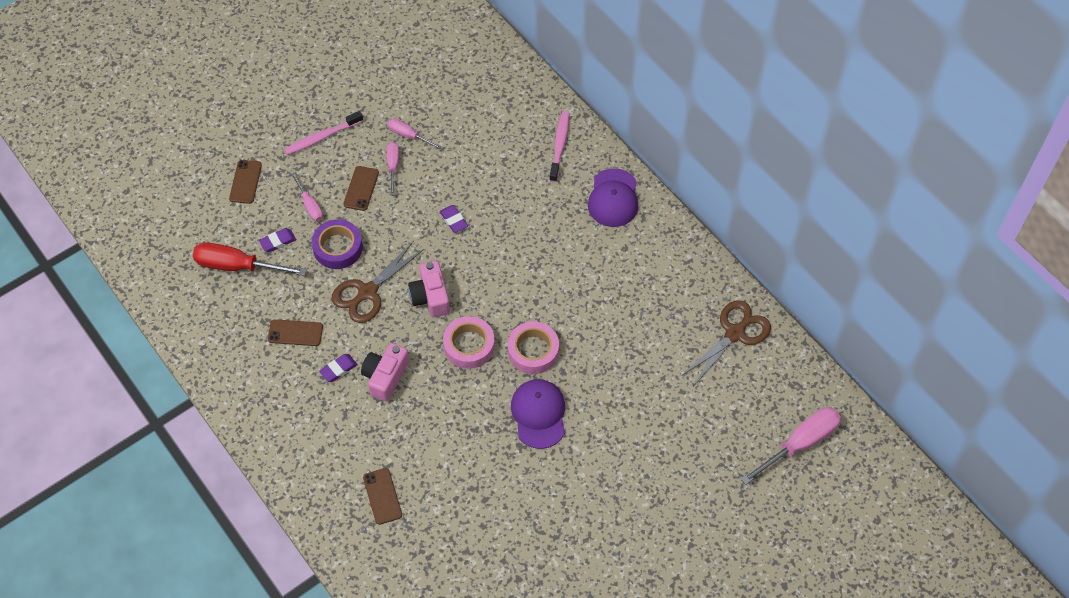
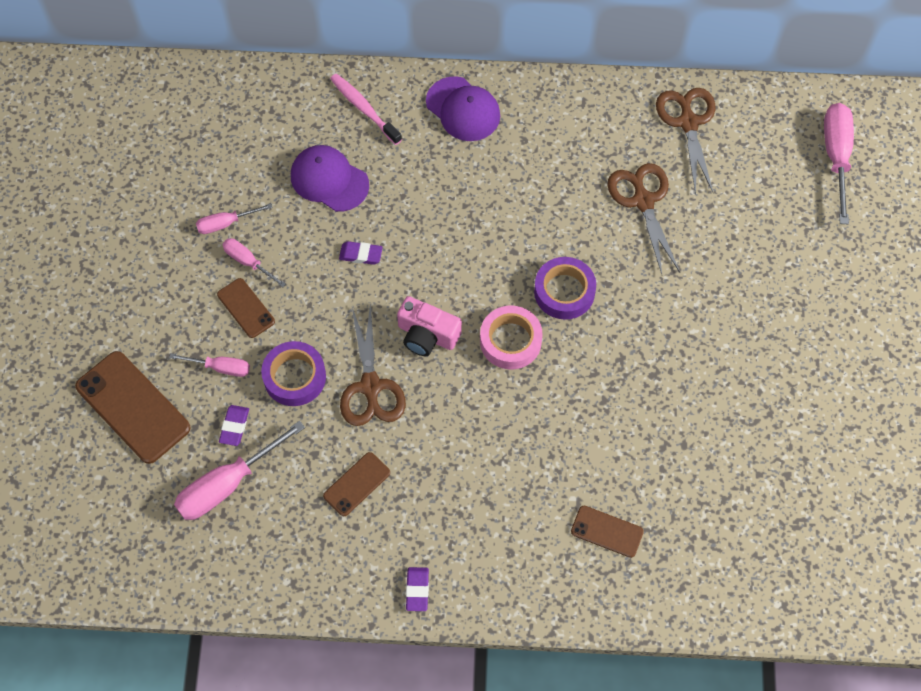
camera: 50 degrees left, 5 degrees up
red screwdriver [193,242,307,276] -> pink screwdriver [174,421,305,520]
brown phone [229,160,262,204] -> brown phone [75,351,191,464], size x1.83
pink toothbrush [284,111,363,155] -> none
purple eraser [319,354,357,382] -> purple eraser moved to [406,567,429,611]
pink camera [361,343,409,402] -> none
pink tape [508,322,559,374] -> purple tape [534,257,596,320]
purple cap [511,379,565,449] -> purple cap moved to [291,145,369,212]
none -> brown scissors [608,163,680,274]

